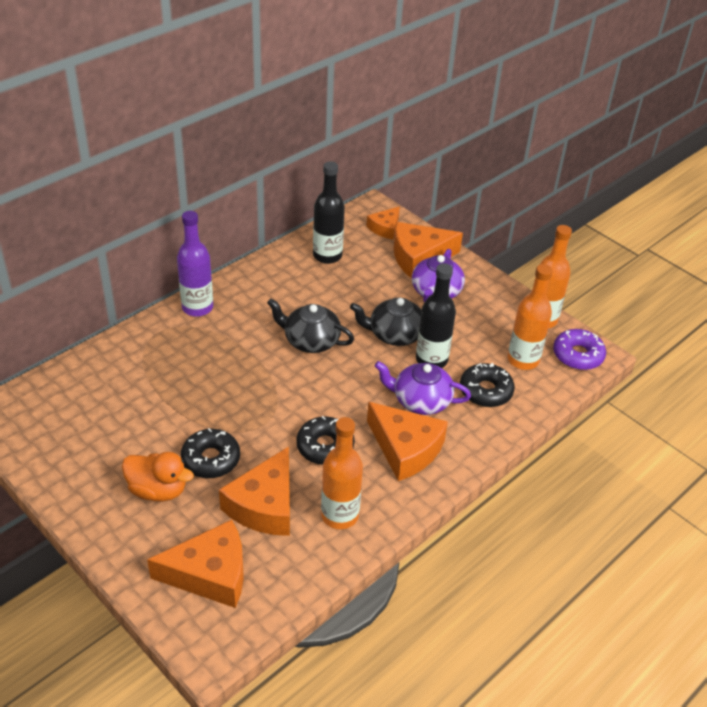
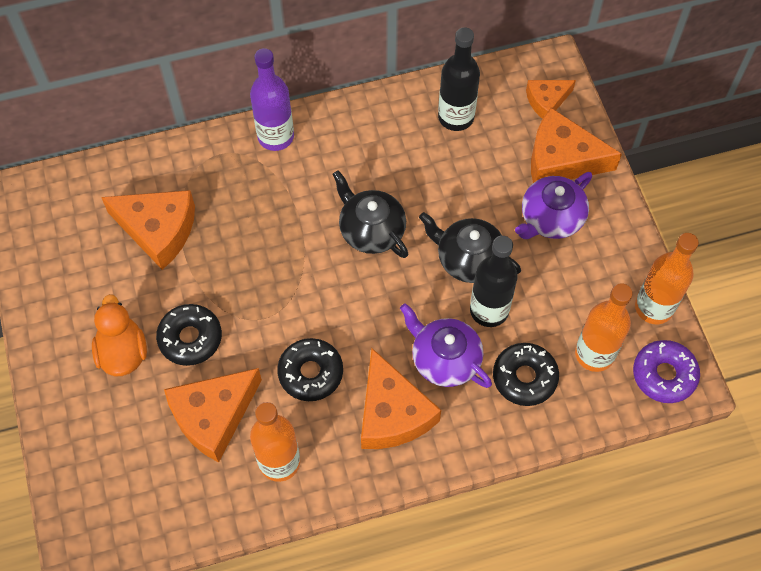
camera: 30 degrees right, 20 degrees up
orange duck [122,452,194,502] -> orange duck turned 150 degrees counterclockwise [92,294,147,376]
orange cheese [147,520,244,608] -> orange cheese moved to [101,190,195,270]

